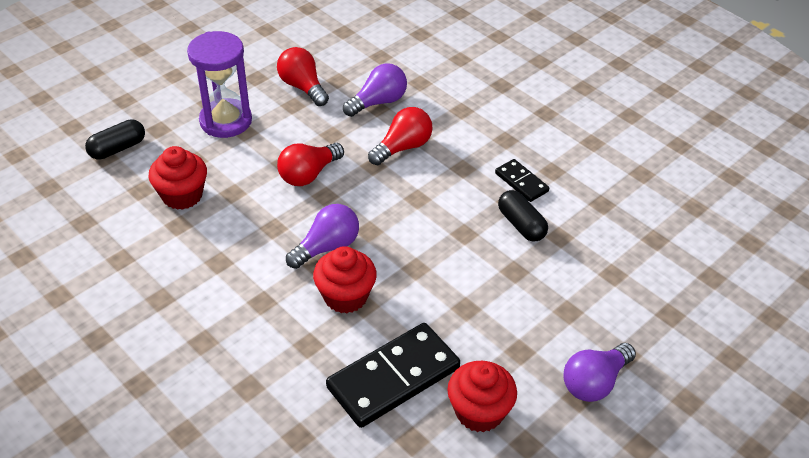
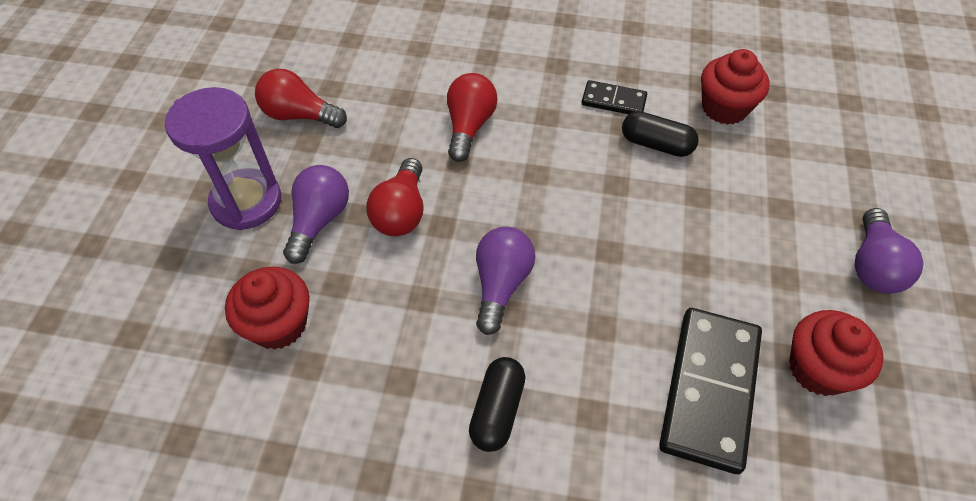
camera: 35 degrees left, 10 degrees up
black capsule [85,119,145,160] -> black capsule moved to [469,357,525,452]
red cupcake [313,246,377,313] -> red cupcake moved to [701,49,769,125]
purple light bulb [343,63,407,117] -> purple light bulb moved to [283,165,349,264]

